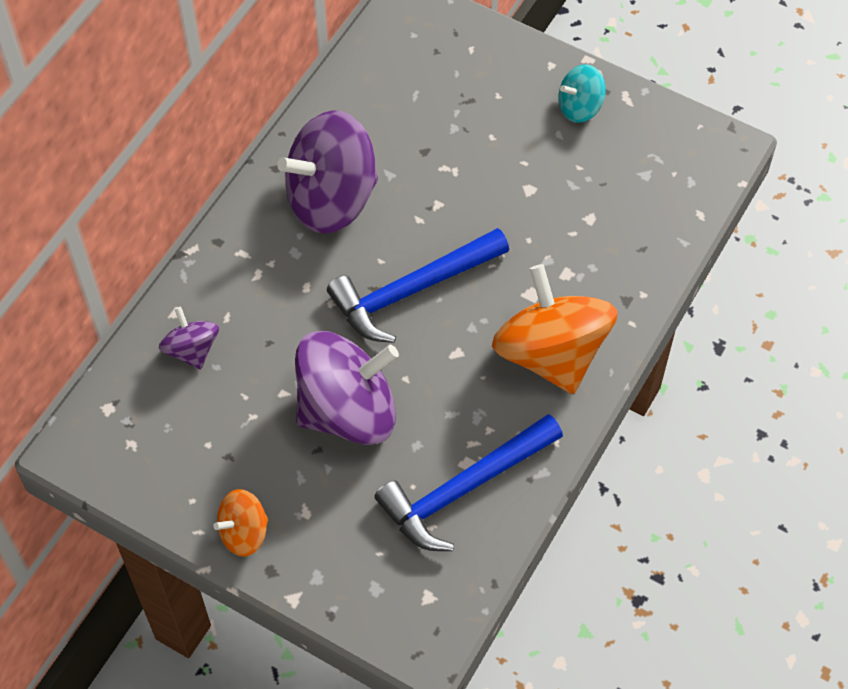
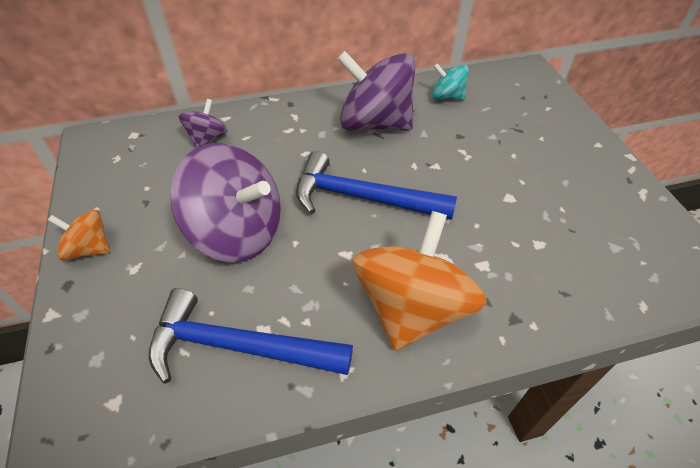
camera: 45 degrees right, 10 degrees down
turquoise spinning top [559,64,606,123] -> turquoise spinning top moved to [432,63,469,100]

